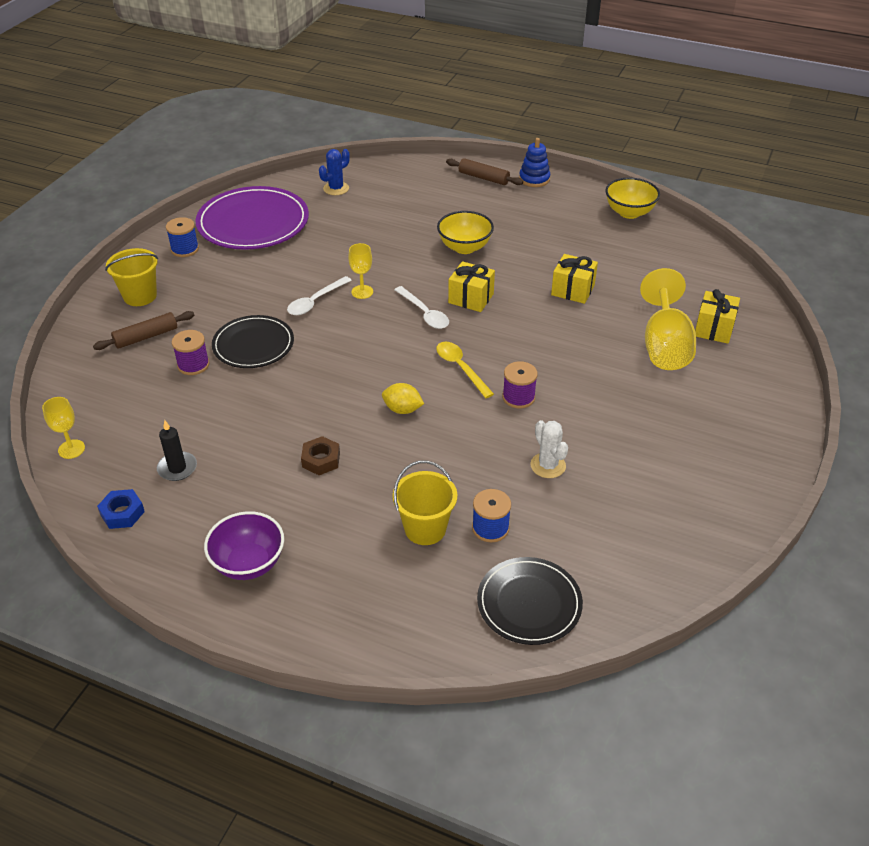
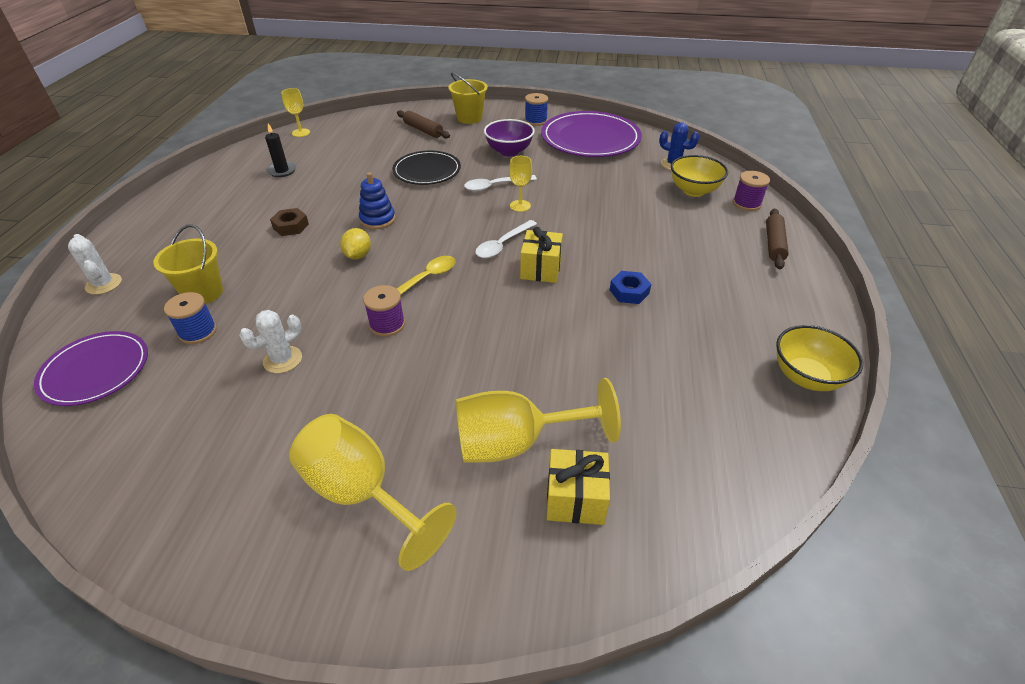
camera: 75 degrees right, 0 degrees up
blue nut [97,489,145,529] -> blue nut moved to [610,271,651,304]
purple spool [172,330,210,375] -> purple spool moved to [733,171,770,211]
purple bowl [204,511,284,580] -> purple bowl moved to [484,119,535,156]
white spoon [287,276,352,315] -> white spoon turned 45 degrees counterclockwise [464,175,537,191]
yellow bowl [437,211,494,254] -> yellow bowl moved to [671,155,728,197]
black plate [477,557,583,645] -> purple plate [34,331,148,406]
blue stacking toy [519,138,550,187] -> blue stacking toy moved to [359,172,395,229]
yellow gift [551,254,598,304] -> none
none -> white cactus [68,234,122,295]
none -> yellow goblet [289,414,457,571]

